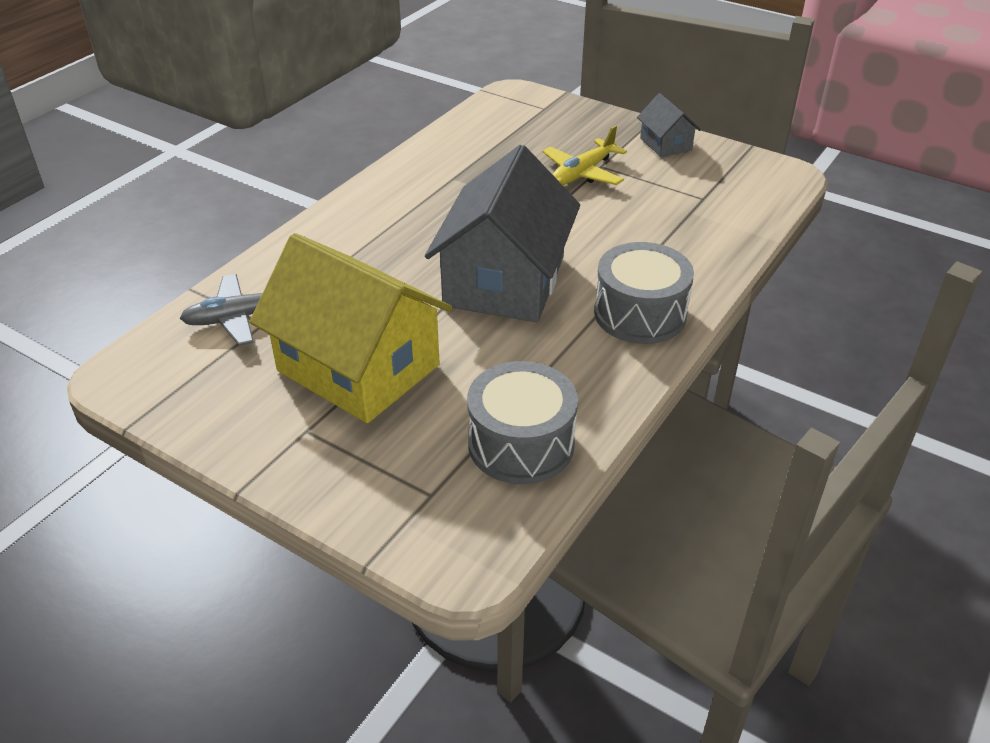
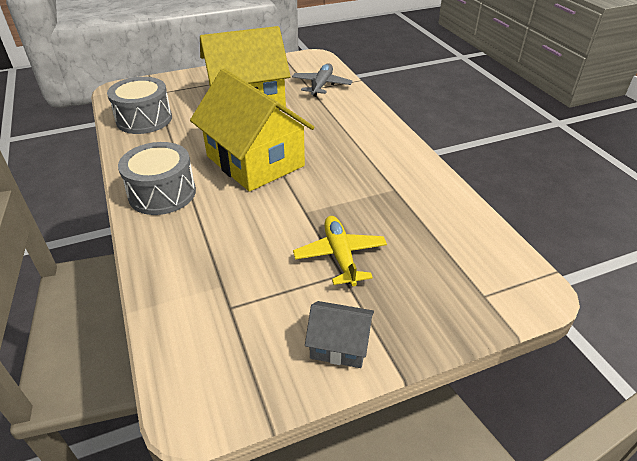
camera: 125 degrees right, 0 degrees up
grey house [425,145,580,322] -> yellow house [190,68,314,192]

